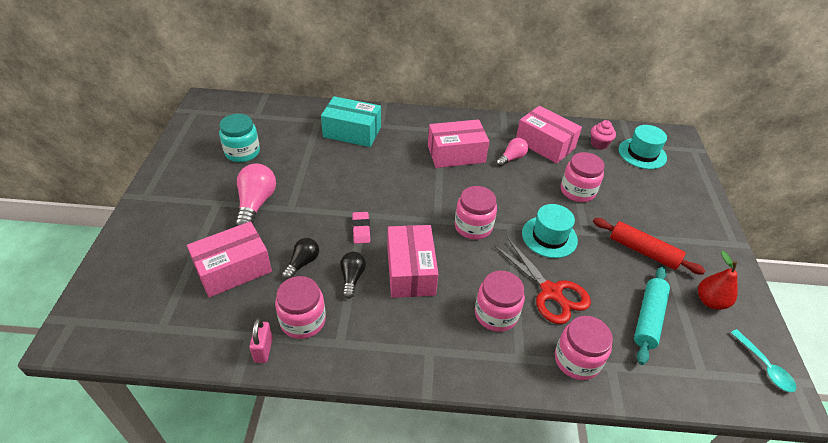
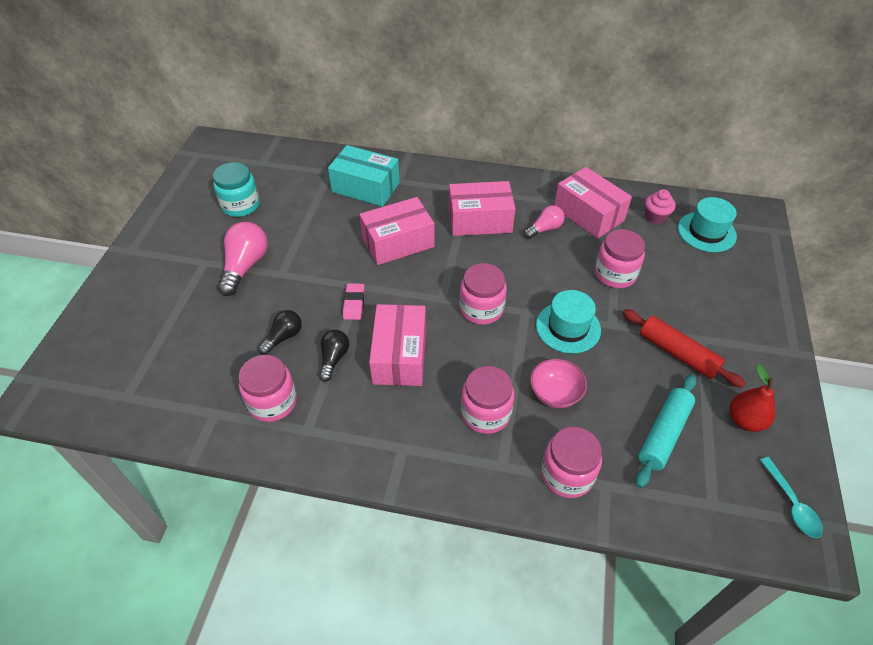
camera: 10 degrees right, 5 degrees up
pink box [187,221,272,297] -> pink box moved to [359,197,435,265]
pink padlock [249,318,273,363] -> none
red scissors [494,238,591,324] -> pink bowl [530,359,587,408]

